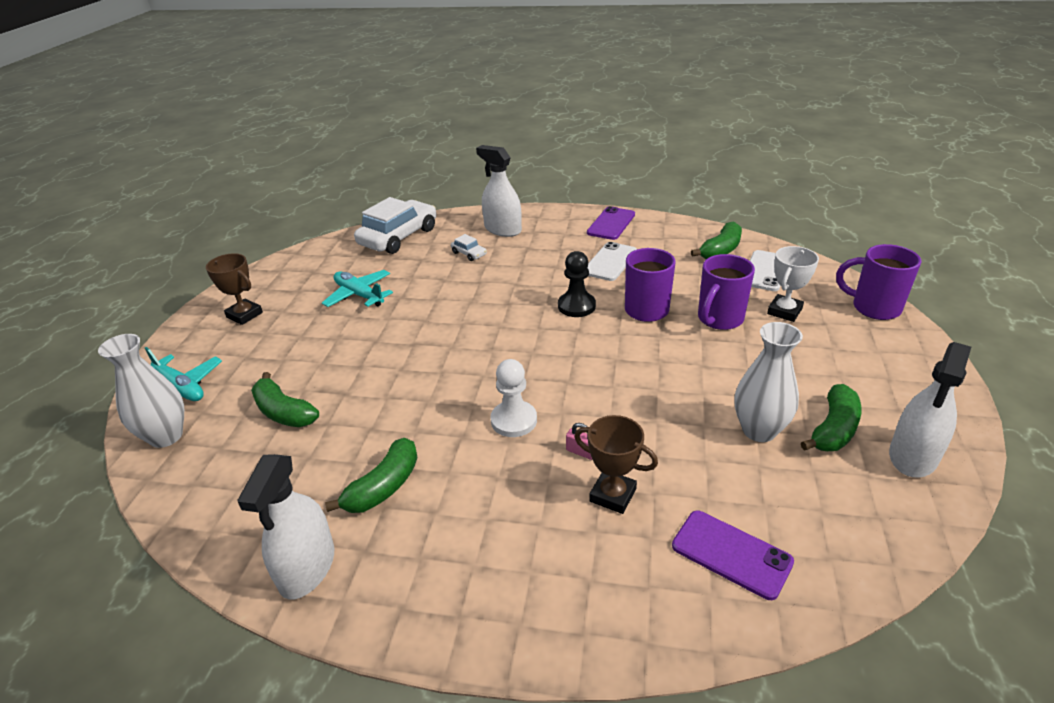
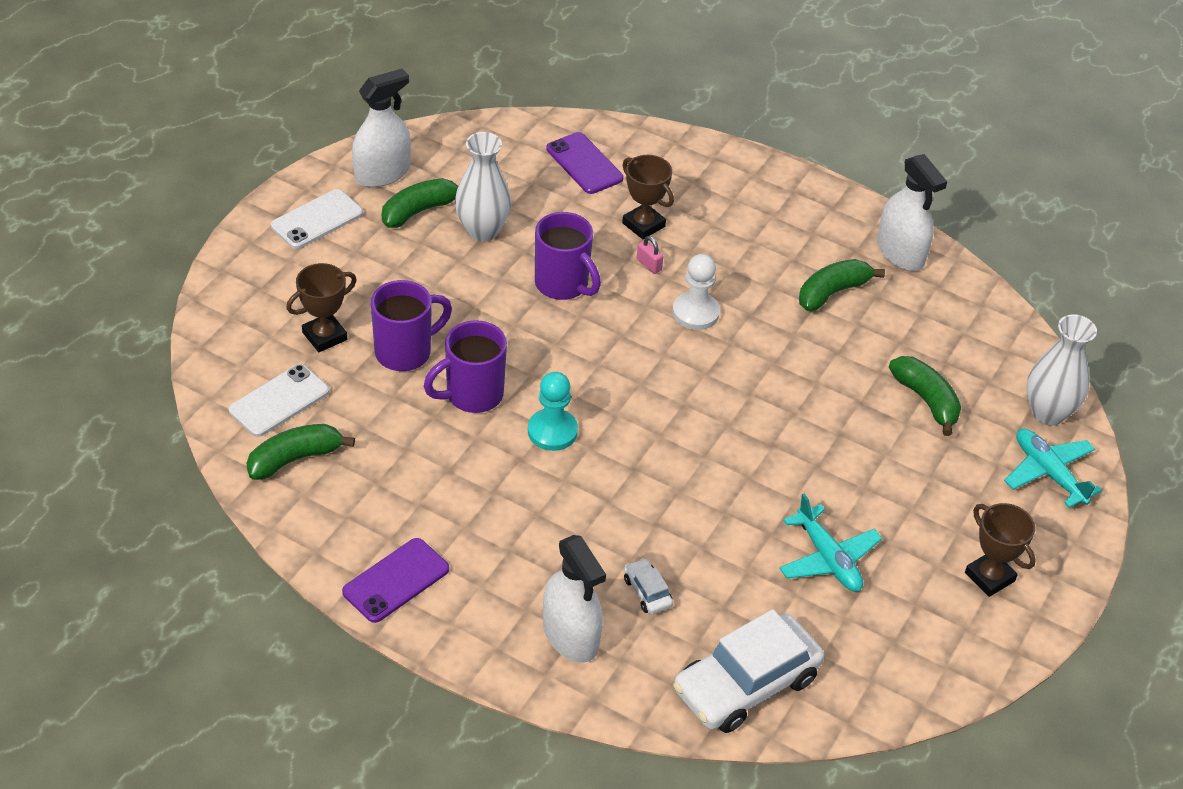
camera: 165 degrees left, 10 degrees up
white spray bottle [237,454,334,600] -> white spray bottle turned 120 degrees clockwise [877,154,947,271]
black pawn [558,251,596,317] -> turquoise pawn [528,372,578,451]
white phone [587,242,637,281] -> white phone moved to [271,189,363,249]
white trophy [767,246,819,322] -> brown trophy [286,263,357,352]
purple mug [836,244,921,320] -> purple mug moved to [535,212,601,300]

